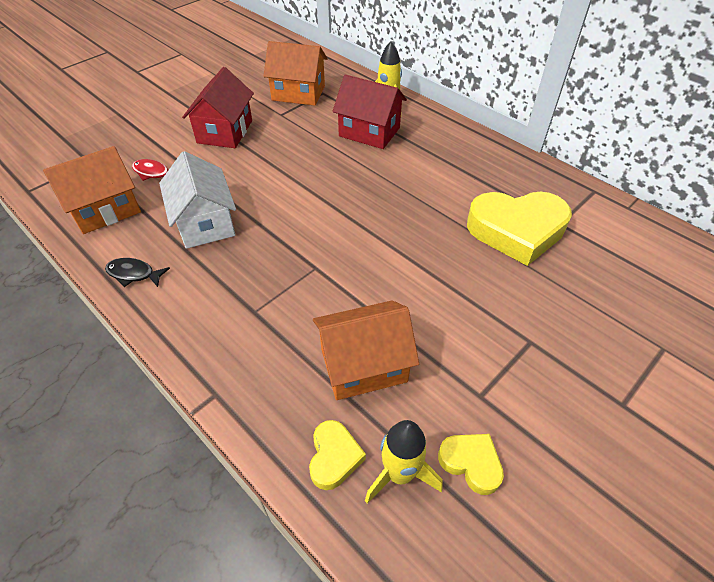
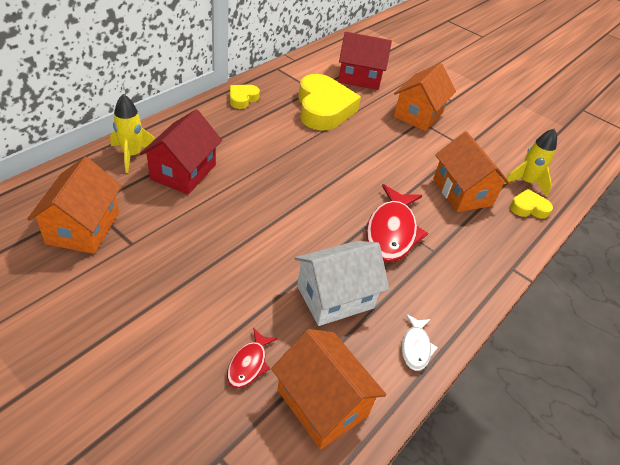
camera: 100 degrees left, 5 degrees down
black fish [105,258,170,287] -> white fish [402,314,438,371]
red house [182,67,254,148] -> red house moved to [338,32,392,90]
yellow heart [438,434,504,495] -> yellow heart moved to [230,85,260,109]
none -> red fish [366,184,428,262]
none -> orange house [394,63,456,131]

